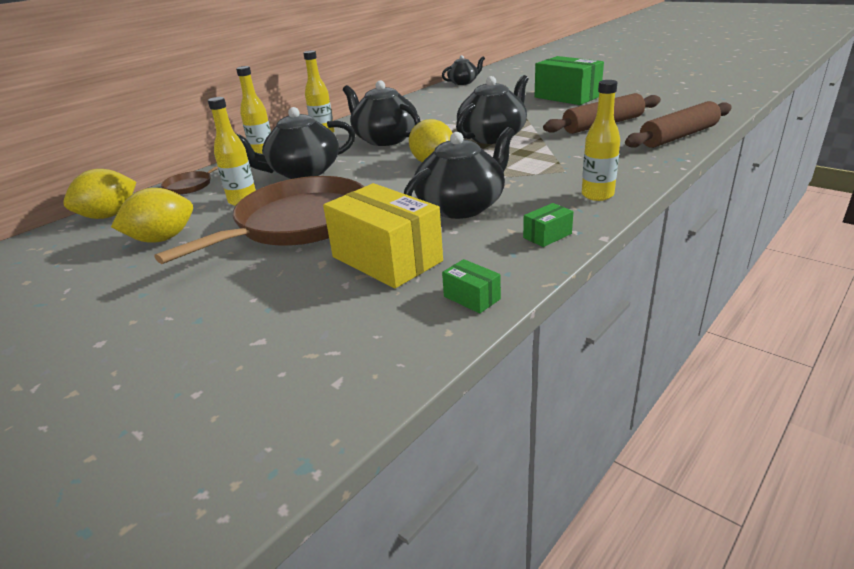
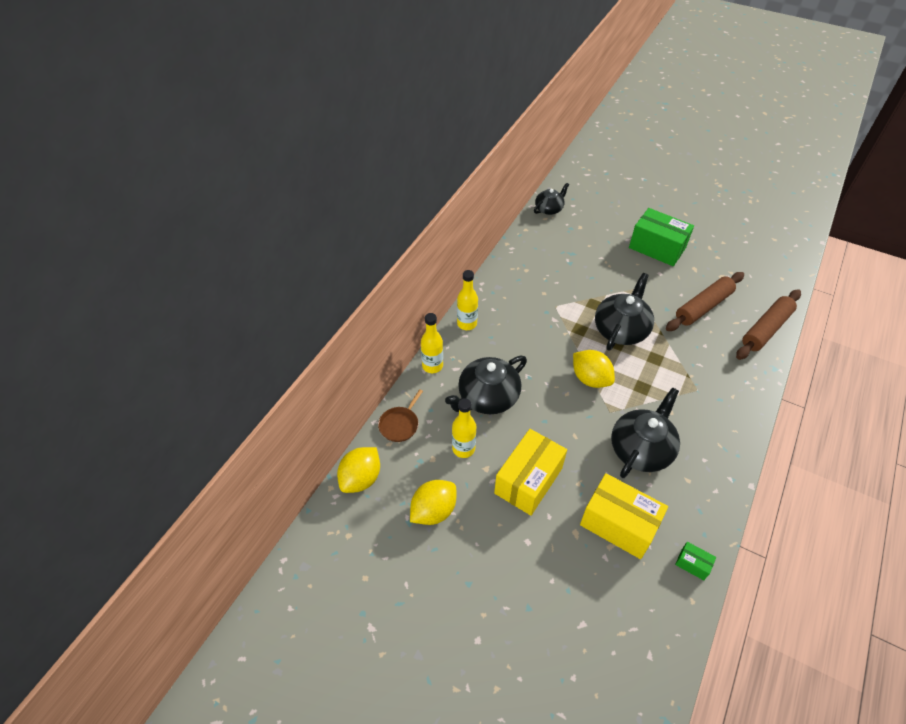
camera: 15 degrees left, 20 degrees up
brown pan [154,176,364,264] -> yellow box [494,429,567,516]
black teapot [343,80,421,146] -> none
green box [523,203,574,247] -> none
yellow bottle [582,80,620,201] -> none

